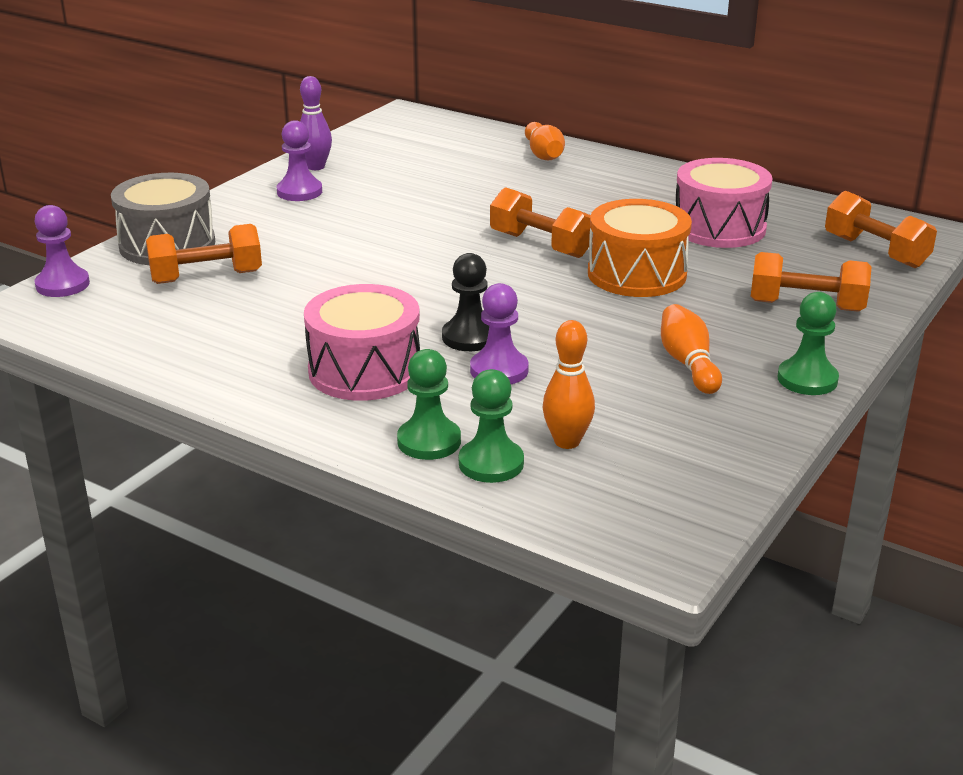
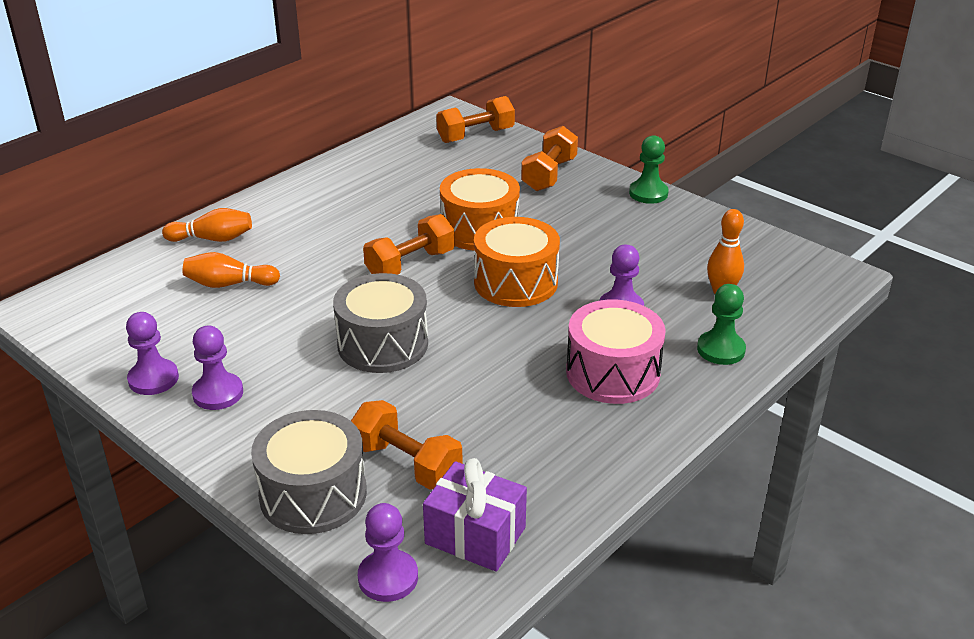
camera: 80 degrees left, 5 degrees up
orange dumbbell [146,224,262,284] -> orange dumbbell turned 45 degrees counterclockwise [351,400,463,490]
purple bowling pin [300,76,332,170] -> purple pawn [126,312,179,395]
black pawn [442,253,489,351] -> none
green pawn [459,369,524,483] -> none
orange bowling pin [661,304,722,394] -> orange bowling pin moved to [183,252,280,288]
pink drum [676,158,773,248] -> none
none -> grey drum [333,273,428,373]
none -> purple gift [423,458,527,572]
none -> orange drum [474,217,560,307]

